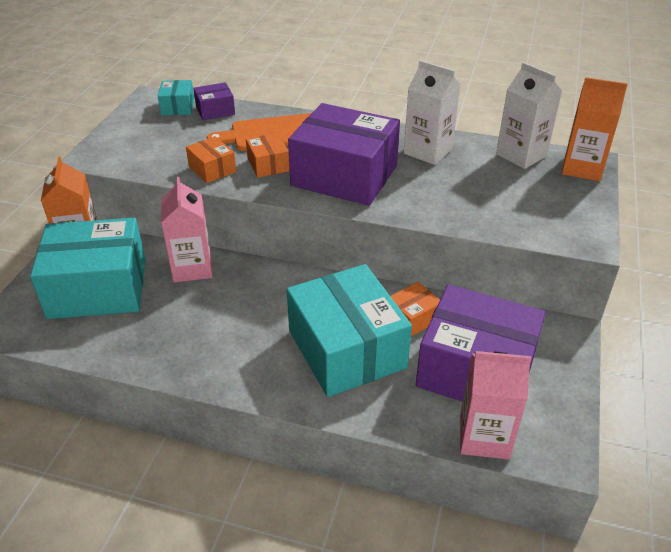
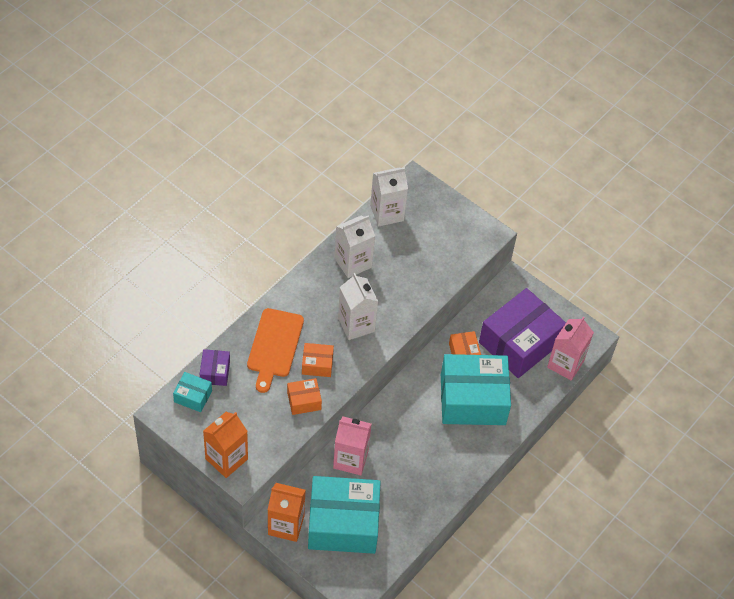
camera: 70 degrees left, 15 degrees up
turquoise box [30,218,146,319] -> turquoise box turned 75 degrees clockwise [308,476,381,554]
purple box [288,103,400,206] -> white carton [338,273,378,340]
orange carton [562,77,628,181] -> orange carton moved to [203,412,248,478]

